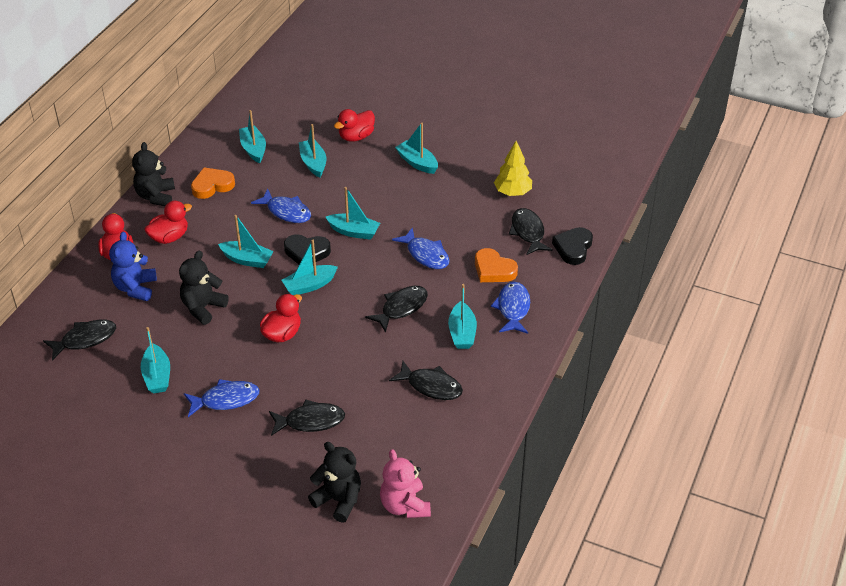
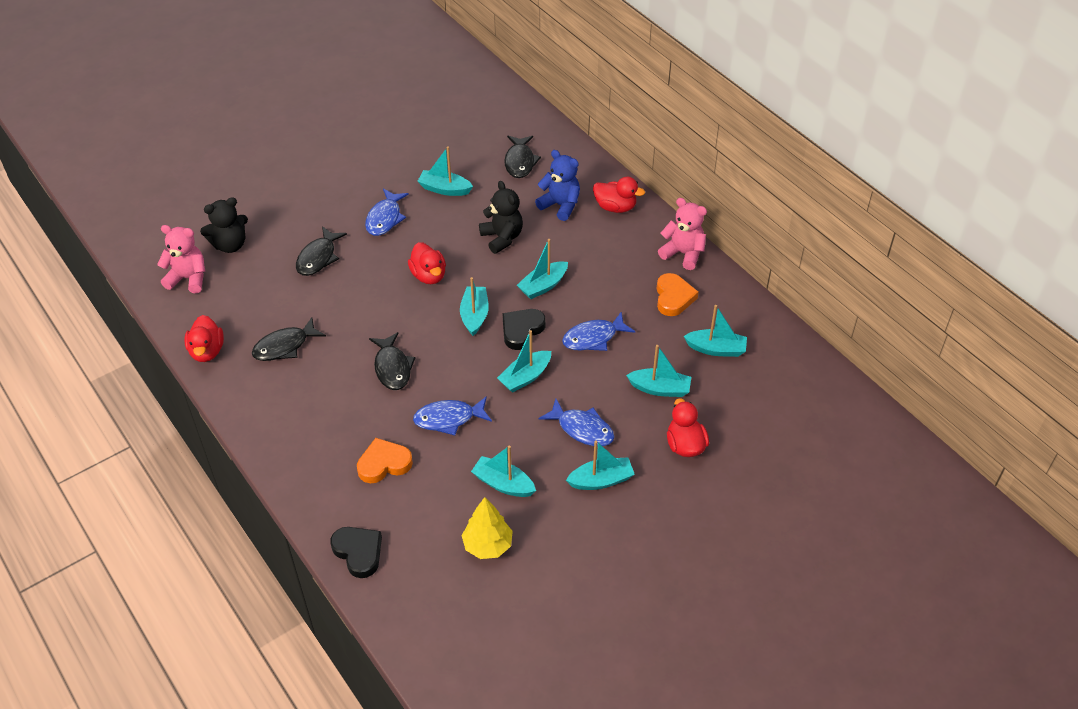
camera: 120 degrees right, 5 degrees up
black teddy bear [132,142,175,206] -> pink teddy bear [658,198,707,270]
red duck [144,200,192,244] -> red duck moved to [185,315,224,362]
turquoise boat [448,284,477,349] -> turquoise boat moved to [471,445,536,497]
blue fish [491,282,530,334] -> blue fish moved to [539,398,614,446]
black fish [509,208,553,255] -> none

